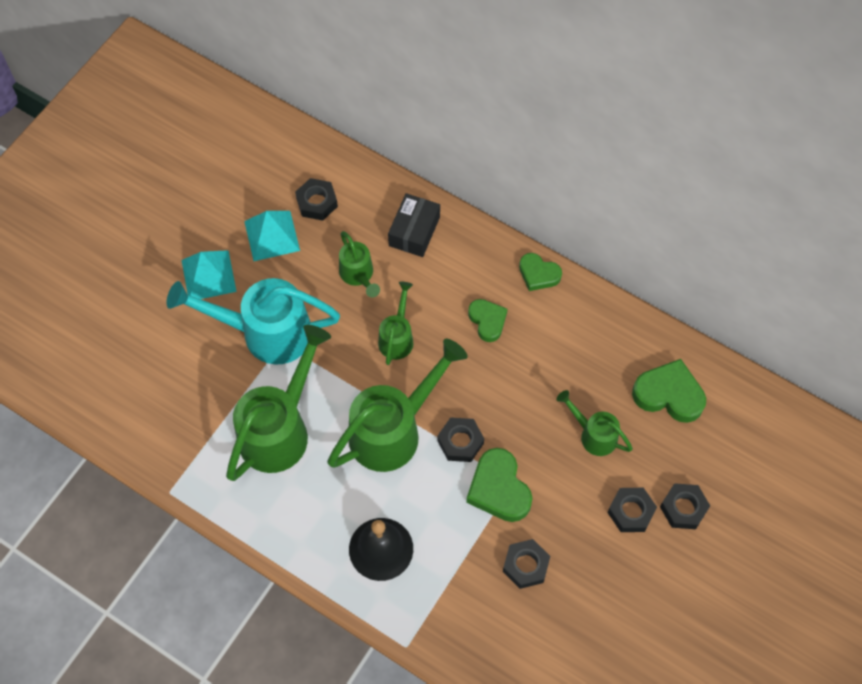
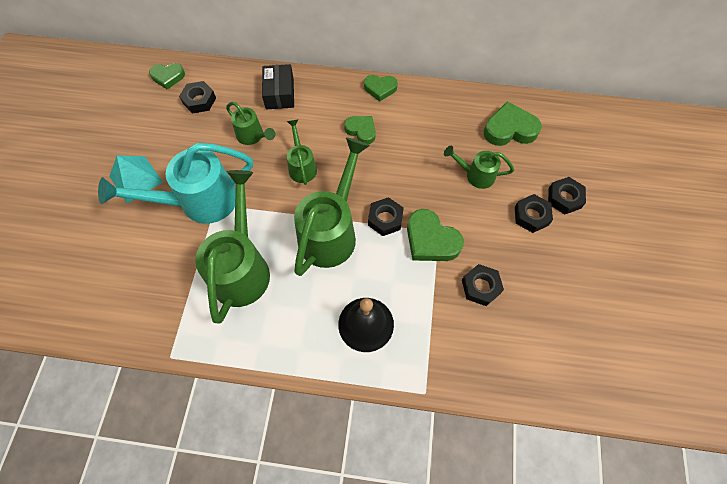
camera: 25 degrees left, 0 degrees up
turquoise pyramid [244,211,300,261] -> none
none -> green heart [149,63,185,89]

